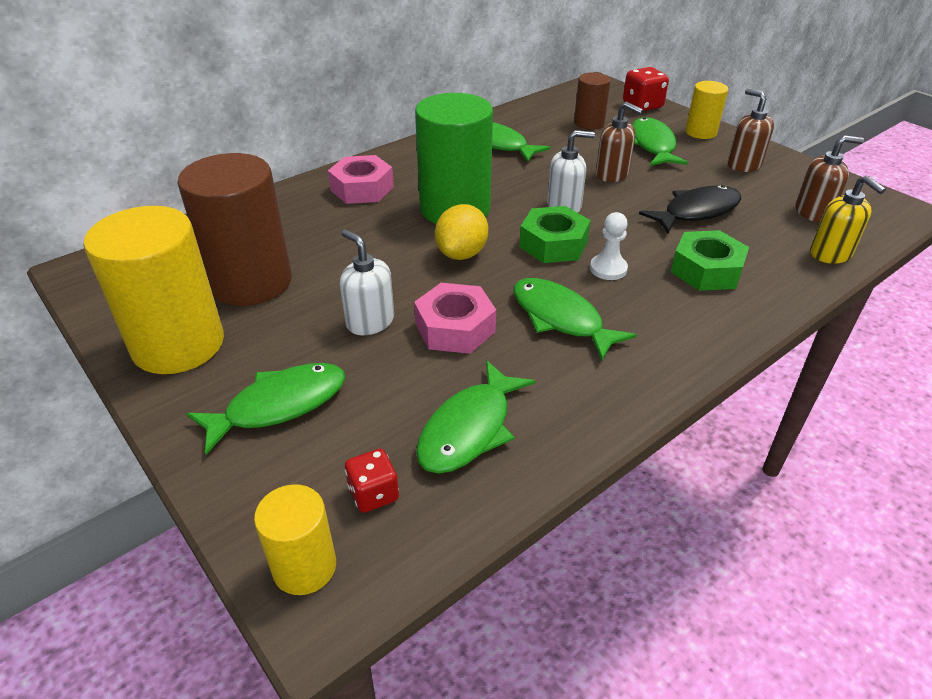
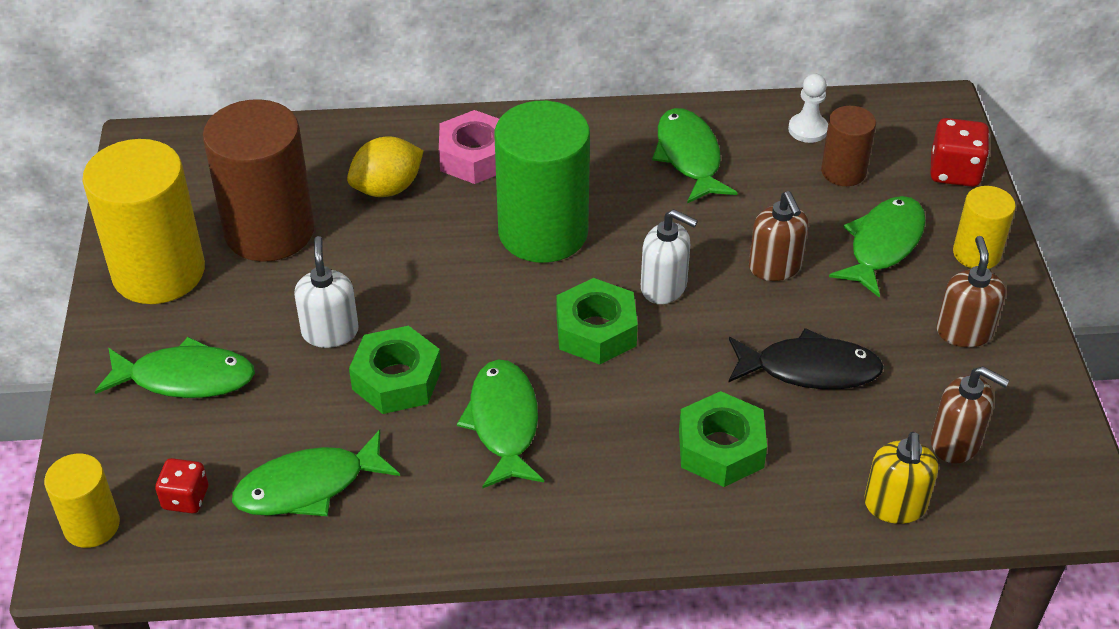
camera: 35 degrees right, 5 degrees up
pink nut [414,283,496,354] -> green nut [349,326,441,414]
yellow lemon [435,204,488,260] -> yellow lemon moved to [347,136,424,197]
white pawn [590,212,628,280] -> white pawn moved to [788,74,828,143]

